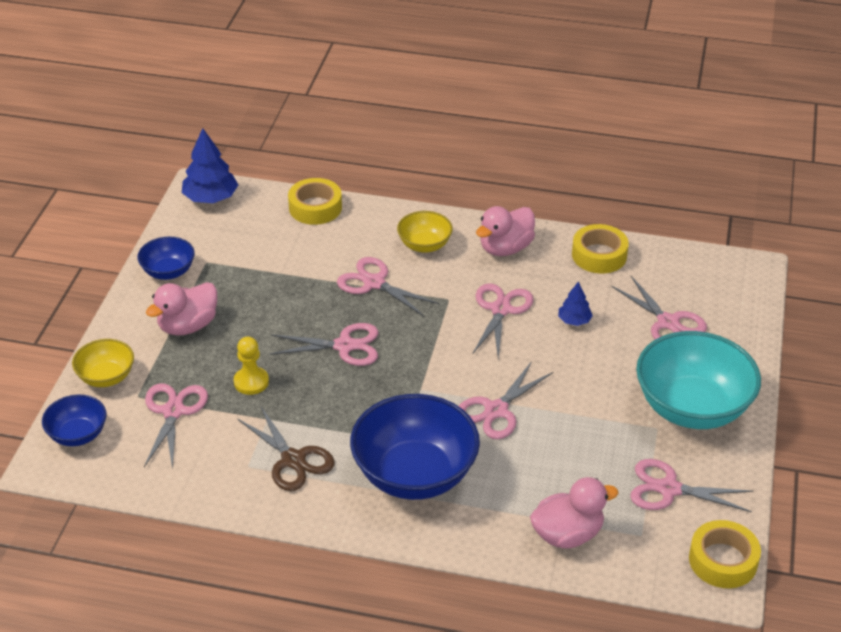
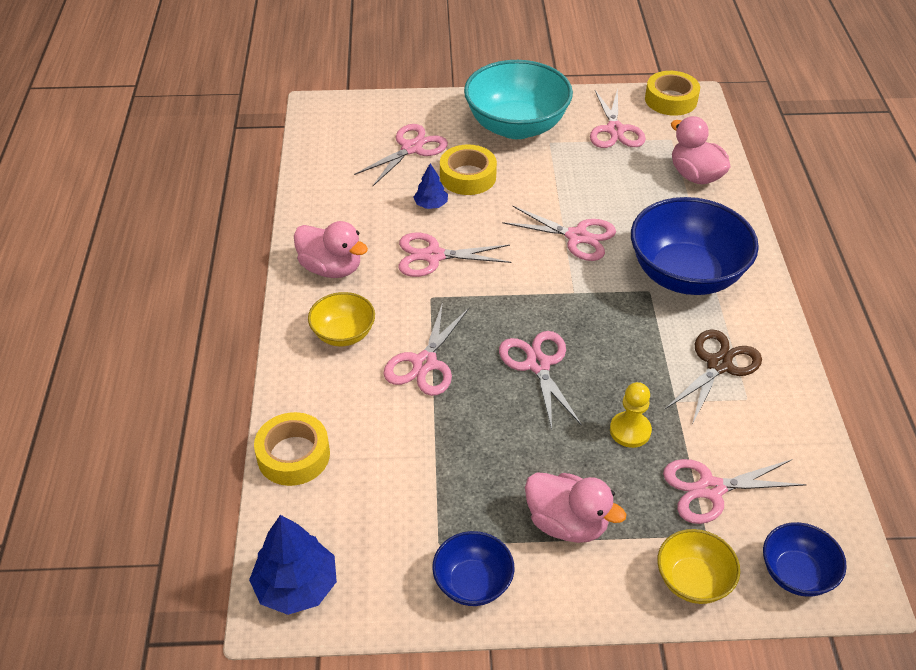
camera: 105 degrees left, 5 degrees up
yellow tape [572,224,629,273] -> yellow tape moved to [440,144,497,195]

